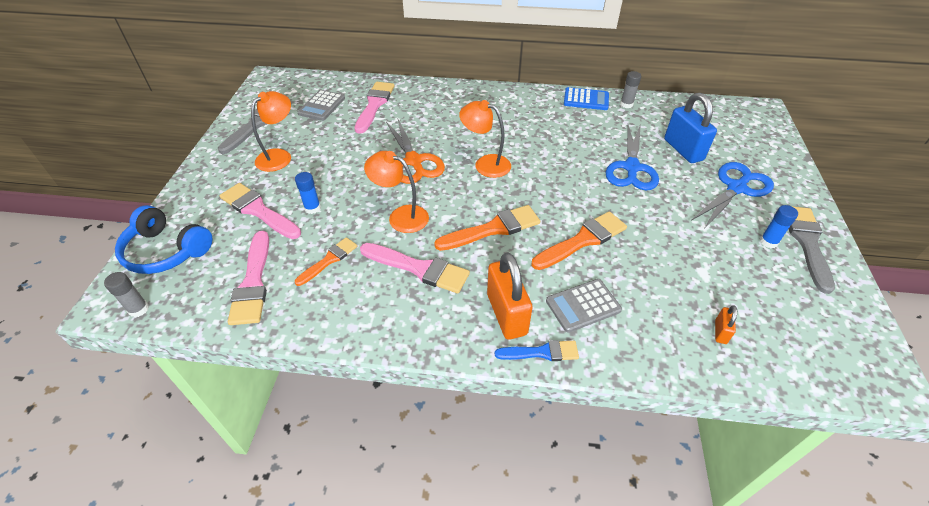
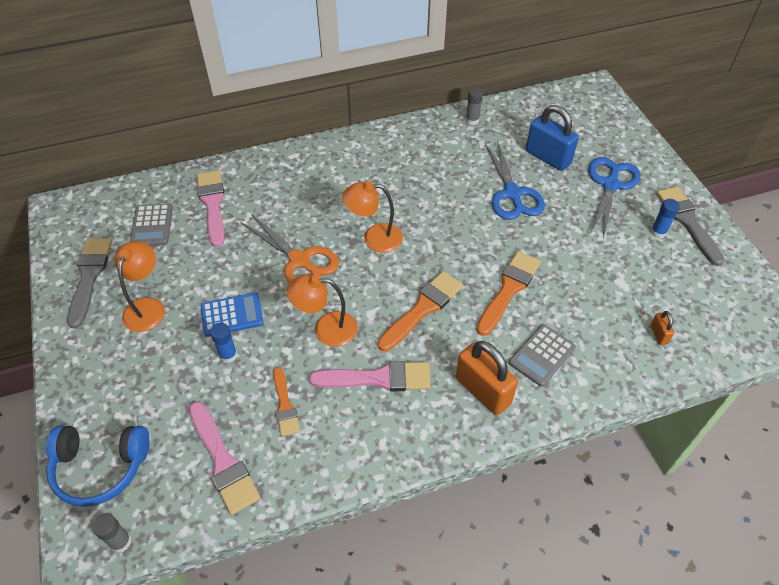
camera: 25 degrees left, 5 degrees up
pink brush [219,183,301,239] -> none
orange brush [295,237,357,286] -> orange brush turned 150 degrees clockwise [273,367,300,436]
blue brush [495,340,579,361] -> none
blue calculator [564,87,609,110] -> blue calculator moved to [201,292,264,337]

